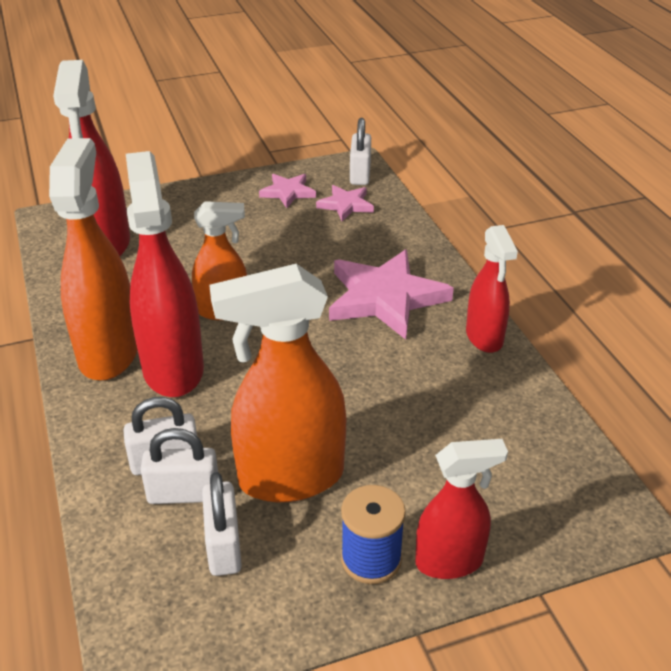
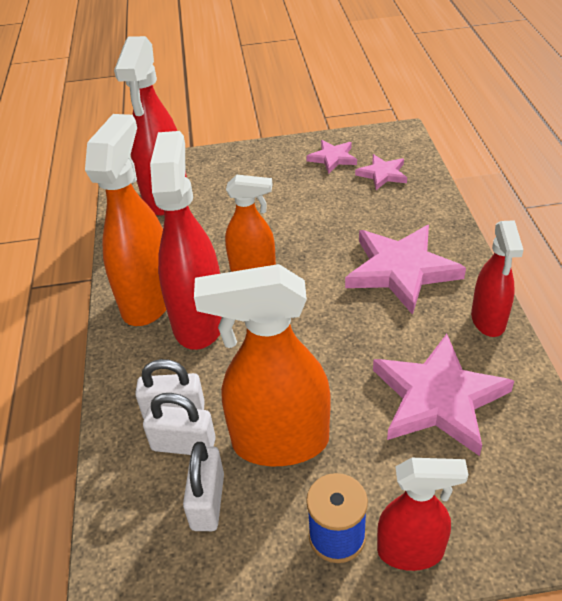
camera: 15 degrees right, 5 degrees up
white padlock [350,118,371,185] -> none
none -> pink star [373,334,514,456]

